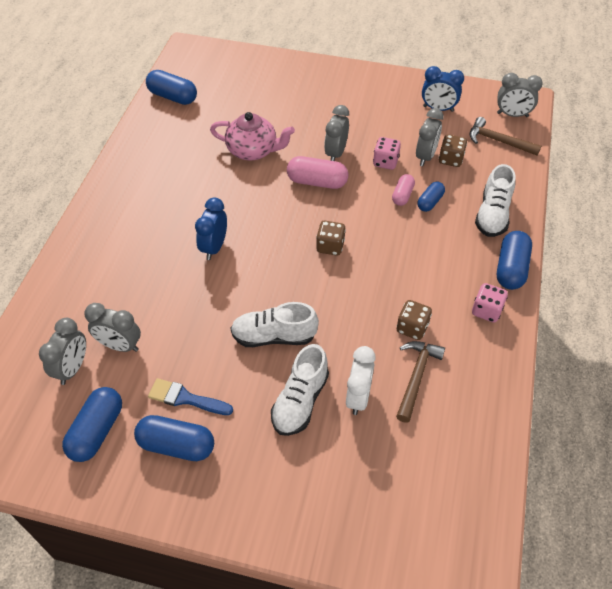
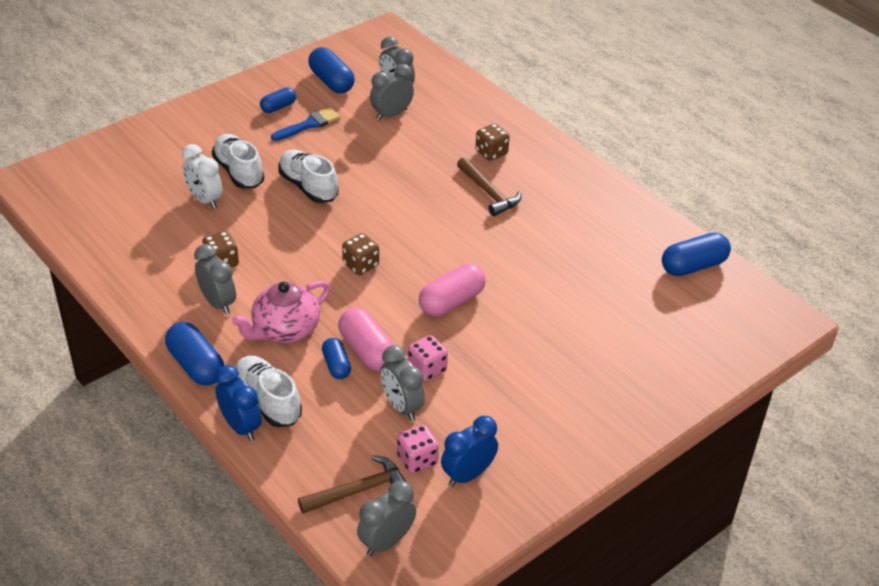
camera: 125 degrees right, 10 degrees down
blue capsule [134,415,214,461] -> blue capsule [260,87,296,113], size x0.61
blue clock [195,197,227,260] -> blue clock moved to [215,365,262,441]
pink teapot [210,112,295,161] -> pink teapot moved to [232,280,331,343]
white shoe [231,302,319,347] -> white shoe turned 75 degrees counterclockwise [278,150,338,203]
grey clock [324,105,349,161] -> grey clock moved to [194,244,236,315]
pink capsule [392,174,415,206] -> pink capsule [338,308,394,371], size x1.64
brown hammer [396,341,445,423] -> brown hammer moved to [457,157,521,216]
brown dice [439,134,467,167] -> brown dice moved to [475,124,509,161]
pink dice [472,283,508,323] -> pink dice moved to [397,425,439,473]

